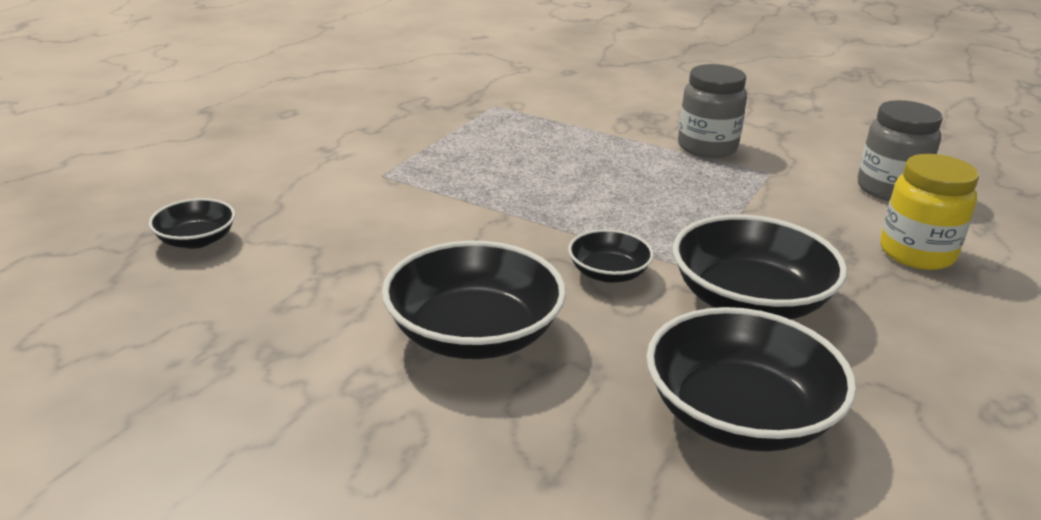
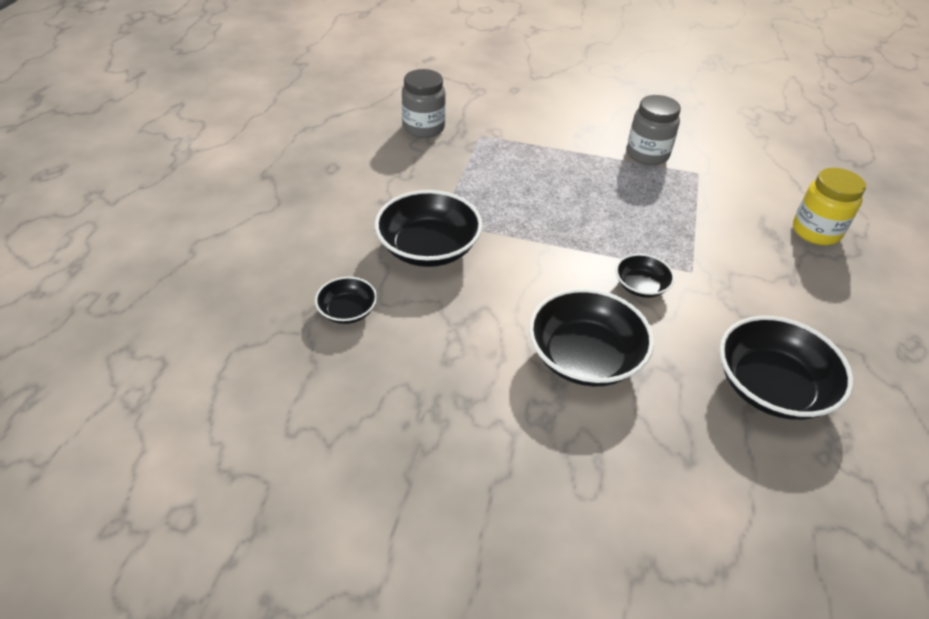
camera: 15 degrees left, 15 degrees up
black bowl [673,215,847,320] -> black bowl moved to [375,190,482,267]
grey jar [858,100,943,201] -> grey jar moved to [402,69,446,138]

